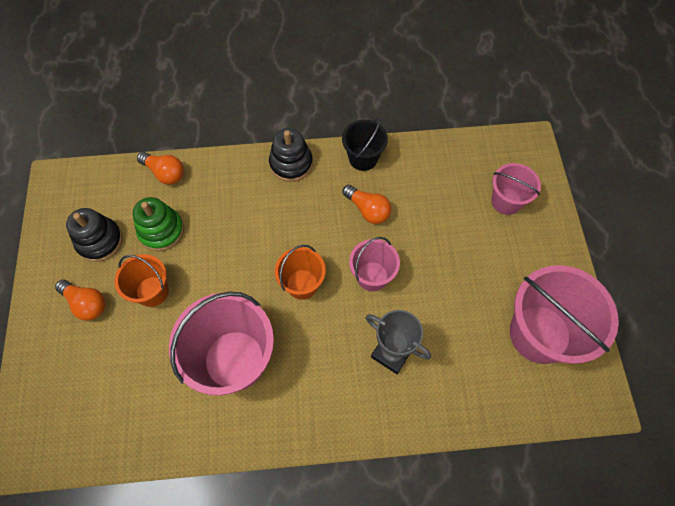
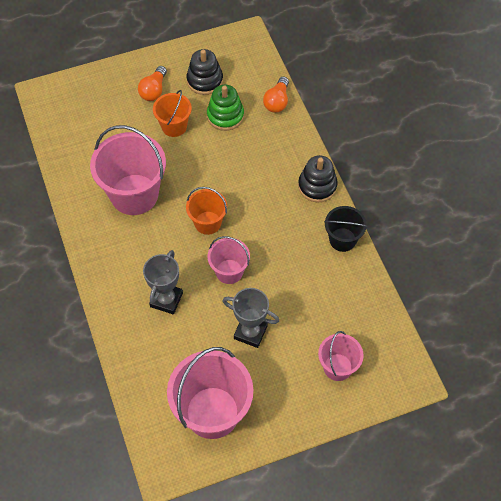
camera: 75 degrees right, 5 degrees down
orange light bulb [343,185,391,224] -> none
none -> grey trophy [222,288,279,348]

